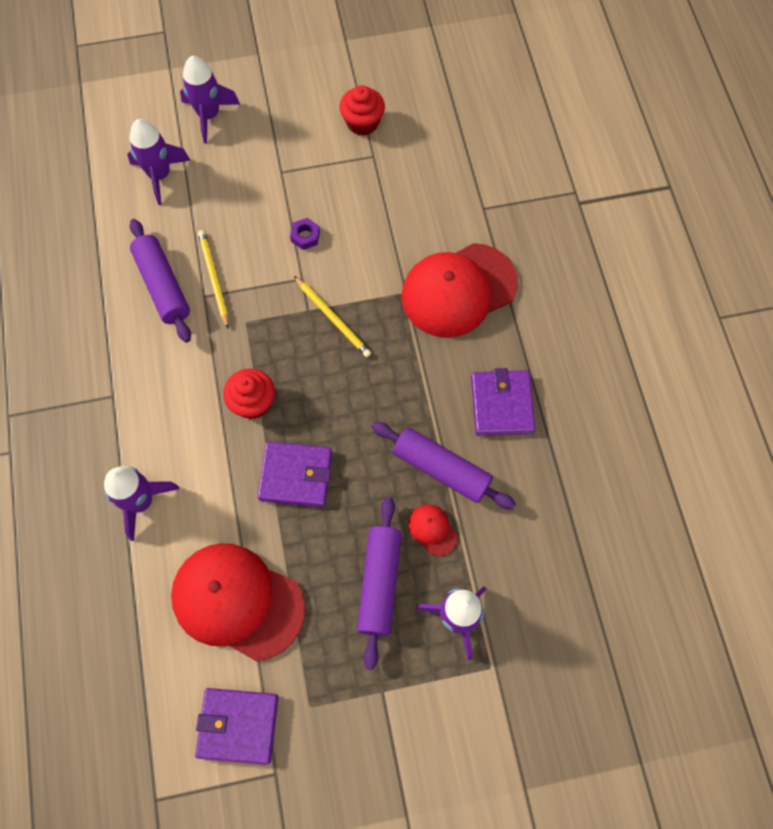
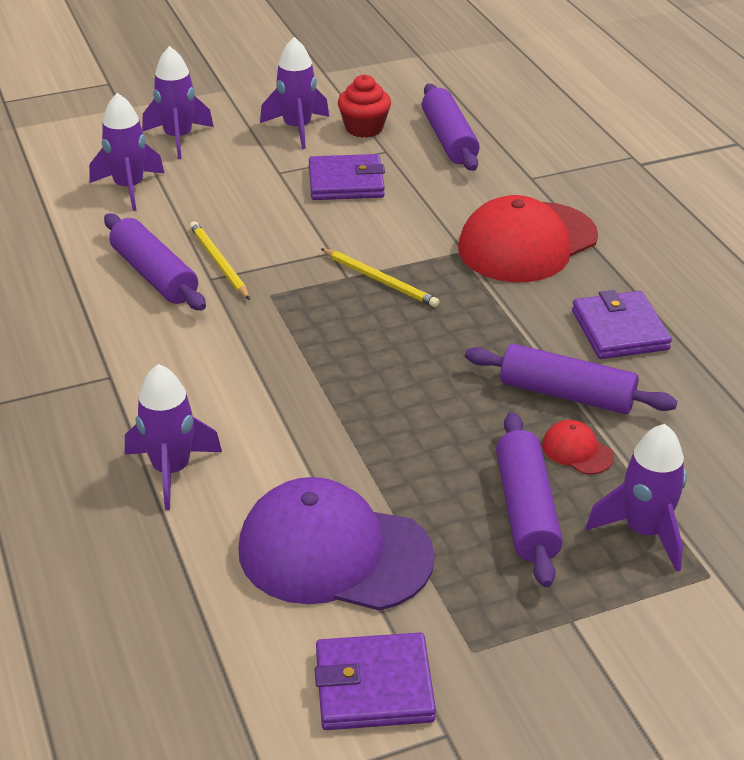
camera: 10 degrees left, 30 degrees down
red cap [171,543,305,661] -> purple cap [239,477,435,611]
red cupcake [223,368,275,419] -> none
purple wallet [258,441,332,507] -> purple wallet moved to [309,154,385,200]
purple nut [290,218,320,250] -> none
none -> purple rocket [260,37,329,149]
none -> purple rolling pin [422,84,480,171]

